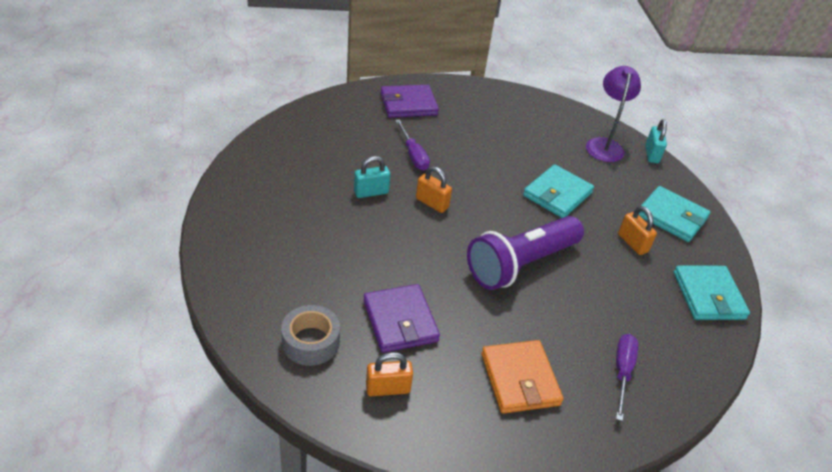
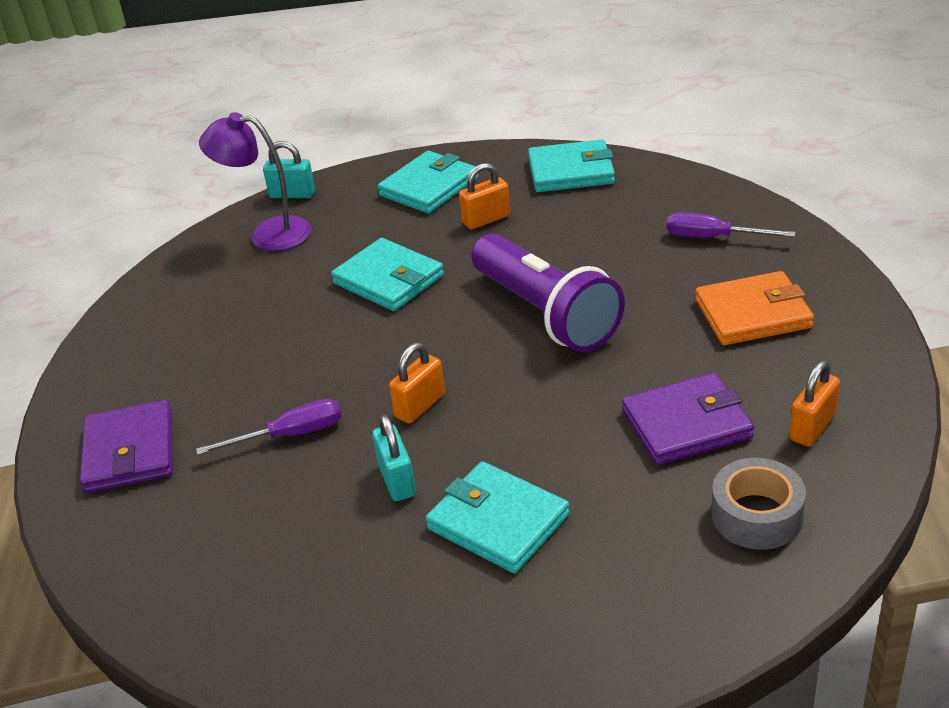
camera: 80 degrees left, 5 degrees down
orange padlock [366,352,413,396] -> orange padlock turned 45 degrees clockwise [789,360,840,447]
none -> turquoise wallet [426,461,570,573]

